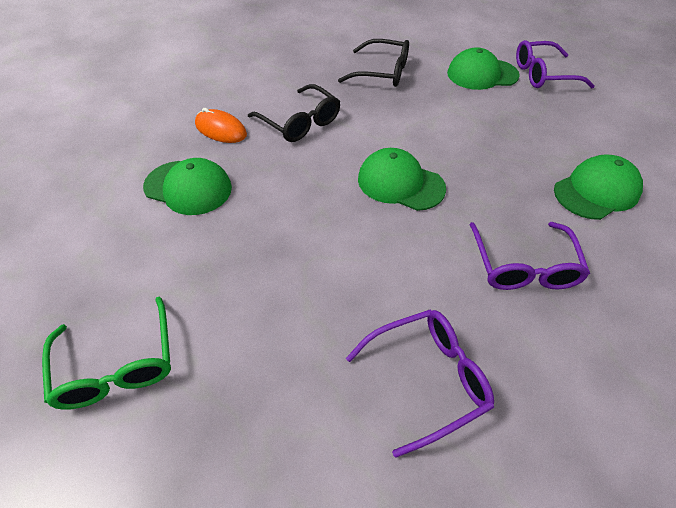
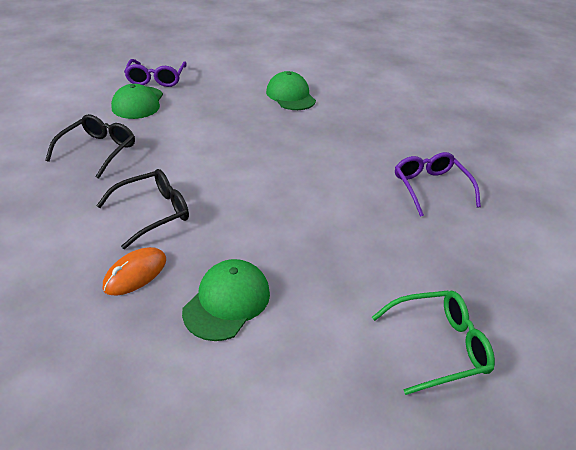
camera: 85 degrees left, 10 degrees down
green cap [358,148,446,211] -> none
purple glasses [469,222,590,290] -> none

